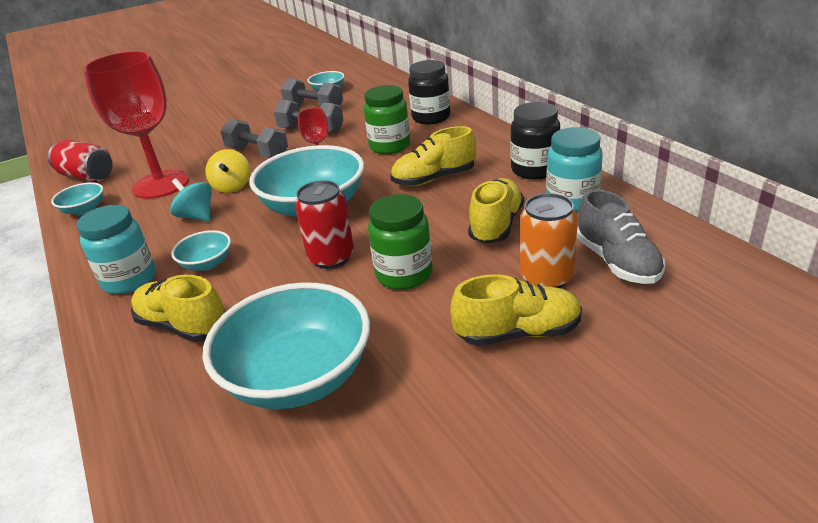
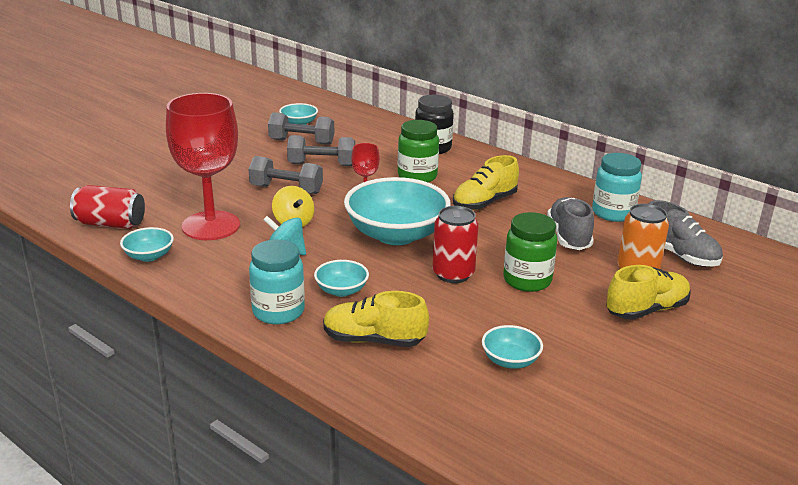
camera: 25 degrees left, 5 degrees down
turquoise bowl [203,282,370,409] -> turquoise bowl [482,325,543,369], size x0.47
yellow shoe [468,178,524,244] -> grey shoe [547,197,594,250]
black jar [510,102,560,180] -> none

